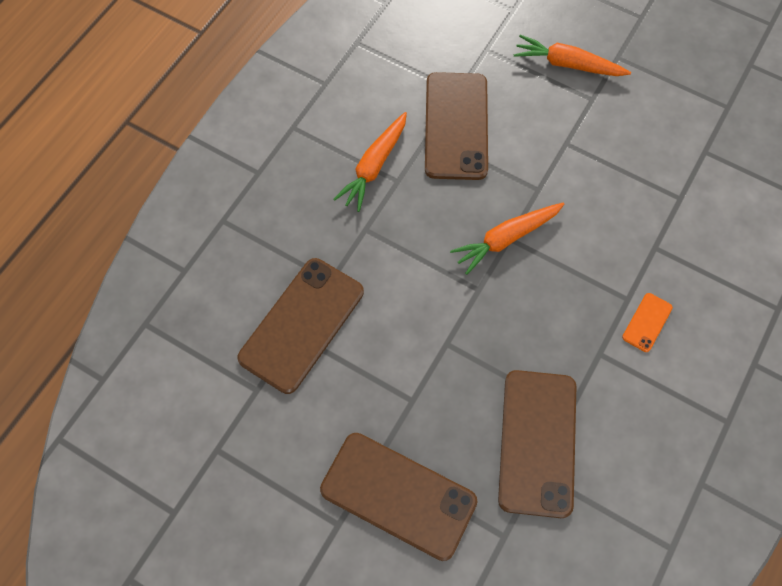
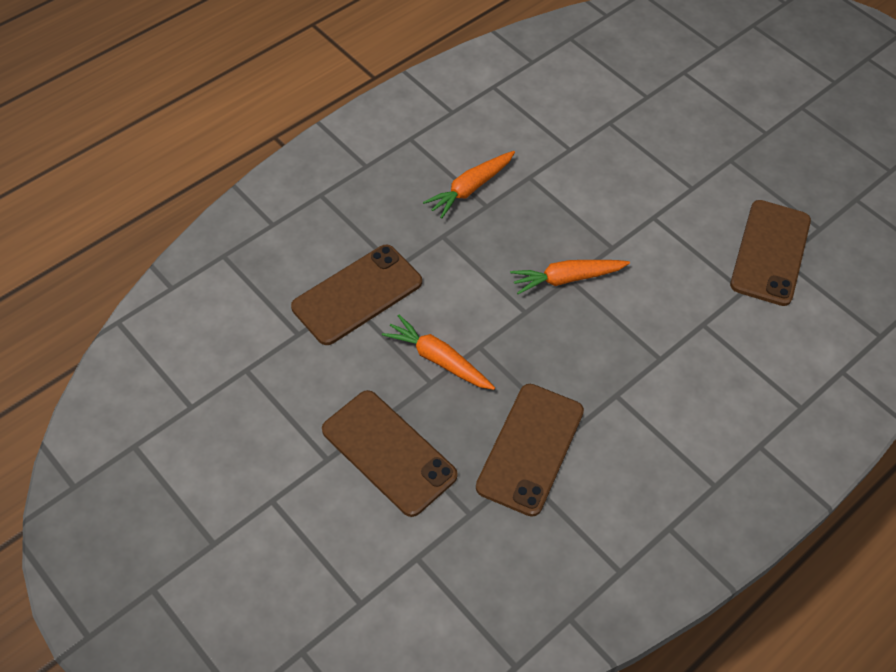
camera: 15 degrees right, 10 degrees down
brown phone [425,72,488,180] -> brown phone moved to [730,200,811,306]
orange carrot [514,35,631,76] -> orange carrot moved to [382,315,495,390]
orange phone [622,293,673,352] -> none

